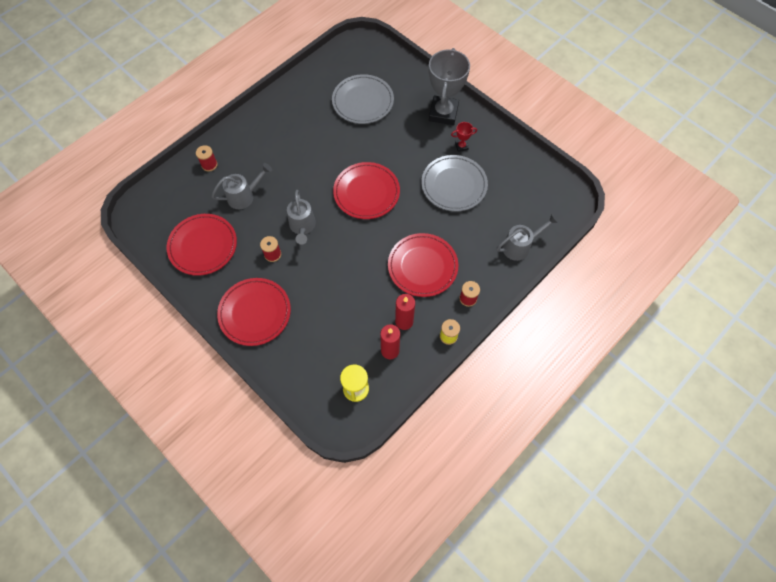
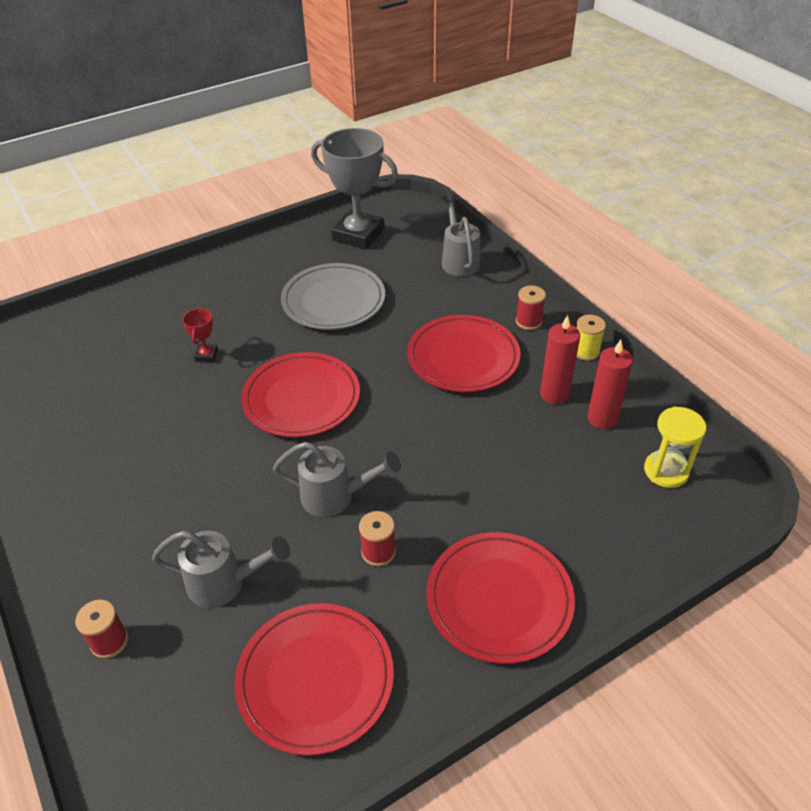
camera: 75 degrees left, 20 degrees down
grey watering can [211,163,272,209] -> grey watering can turned 105 degrees clockwise [152,531,290,608]
grey plate [332,74,394,124] -> none
grey trophy [429,48,470,125] -> grey trophy moved to [311,128,398,249]
red trophy [451,122,477,152] -> red trophy moved to [182,308,218,362]

